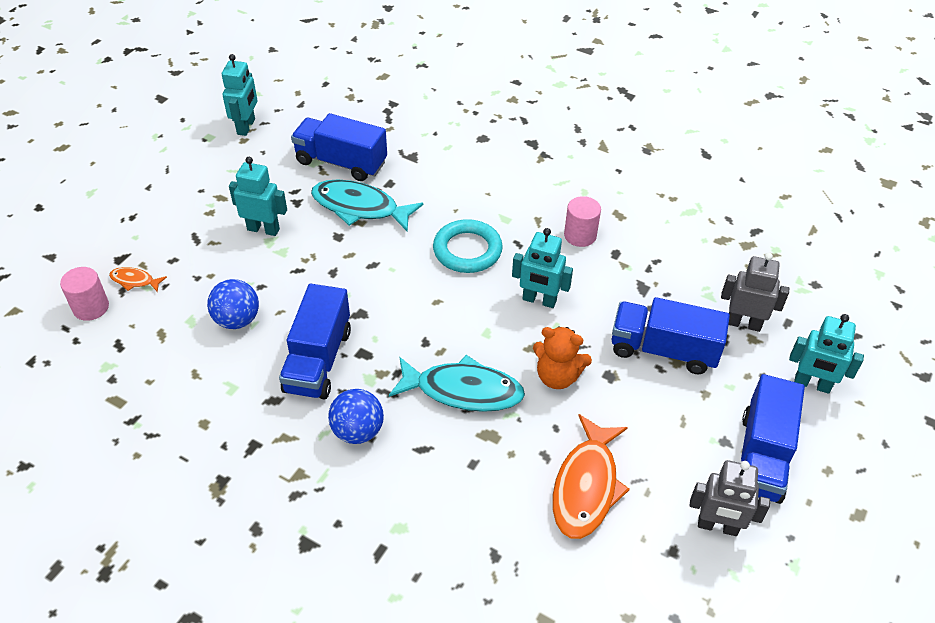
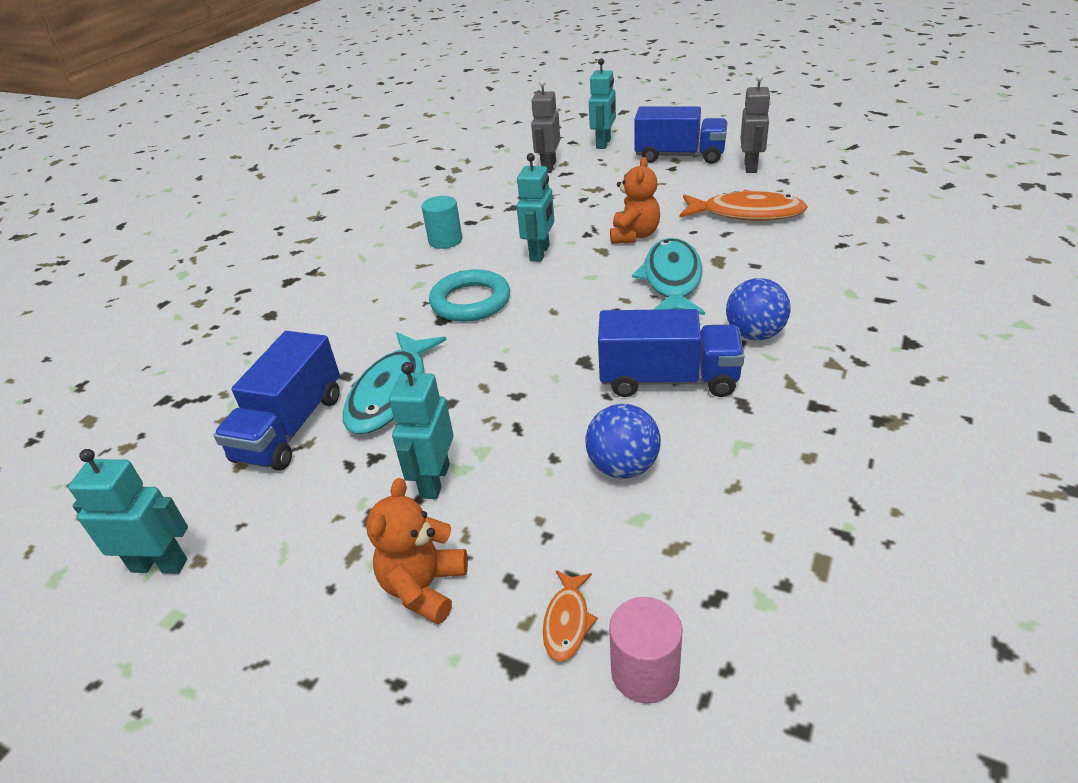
camera: 90 degrees left, 10 degrees down
pink cylinder [564,196,601,247] -> turquoise cylinder [422,196,462,249]
blue truck [611,297,730,374] -> none
none -> orange teddy bear [366,478,468,624]

